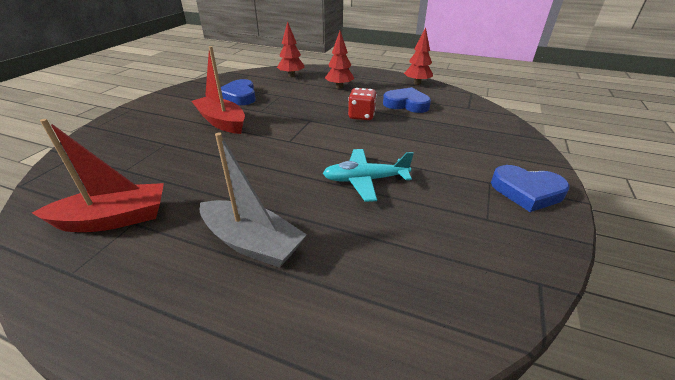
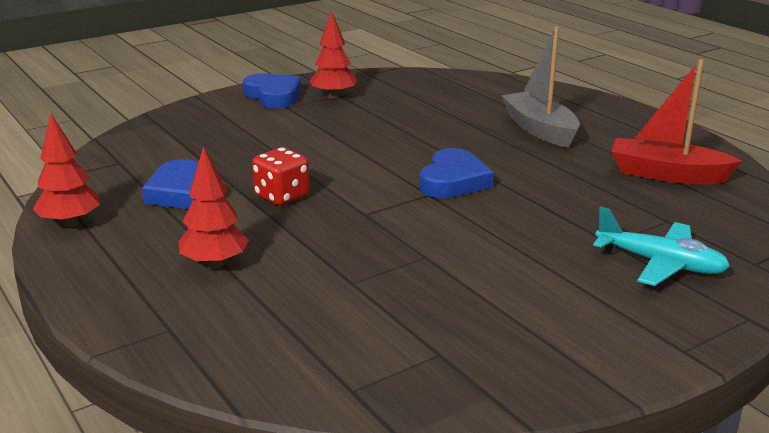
camera: 145 degrees left, 10 degrees down
red boat [192,46,245,134] -> none
blue heart [221,79,256,105] -> blue heart moved to [419,148,494,198]
red tree [277,22,305,77] -> red tree moved to [310,10,357,99]
turquoise plane [323,149,414,202] -> turquoise plane moved to [593,207,730,286]

